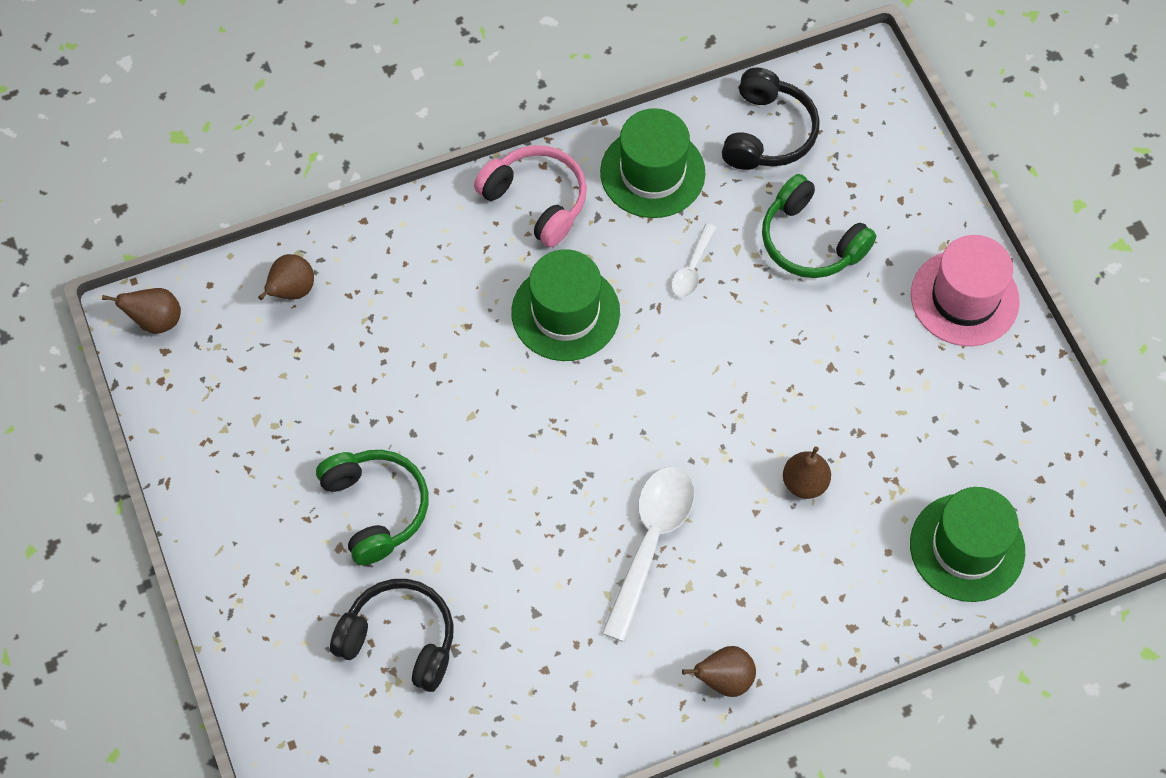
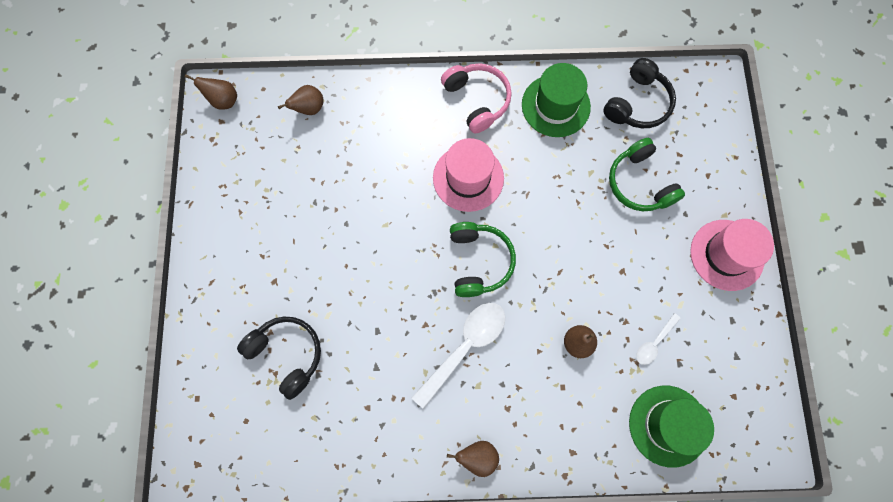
camera: 20 degrees right, 10 degrees up
green headphones [316,450,428,565] -> green headphones moved to [450,222,516,297]
green hat [511,249,620,361] -> pink hat [433,138,504,212]
white spoon [671,223,716,298] -> white spoon moved to [636,313,681,365]

